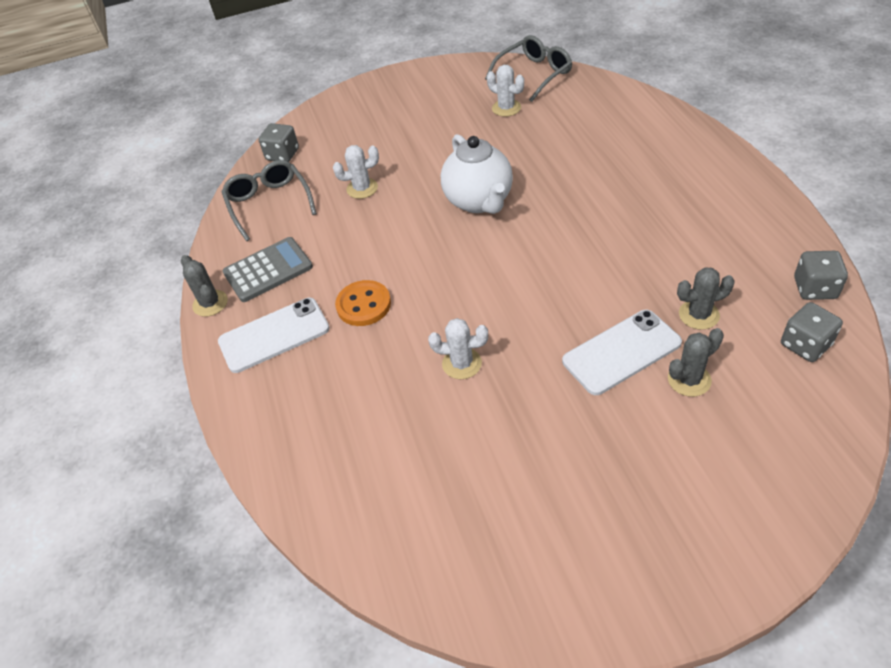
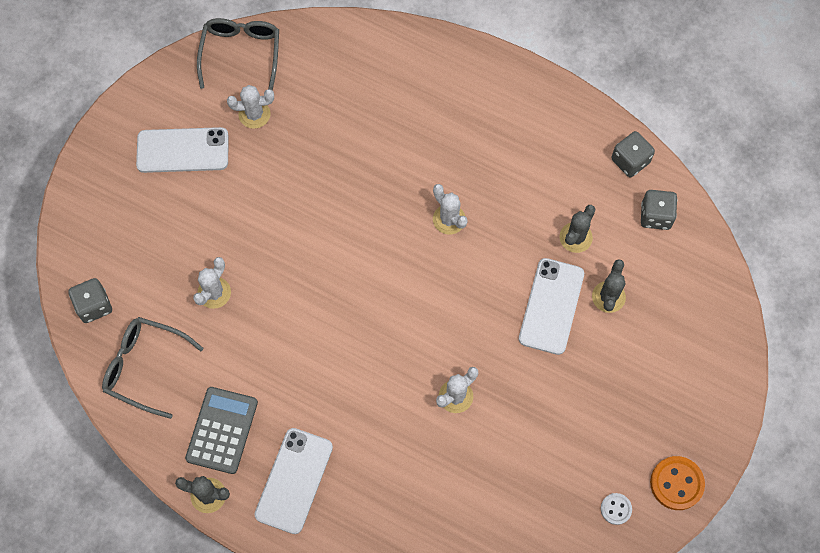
camera: 50 degrees left, 20 degrees up
orange button [335,280,391,326] -> orange button moved to [650,456,705,510]
white teapot [441,134,513,214] -> none
none -> white phone [136,127,229,173]
none -> white cactus [433,184,468,234]
none -> white button [601,493,632,525]

